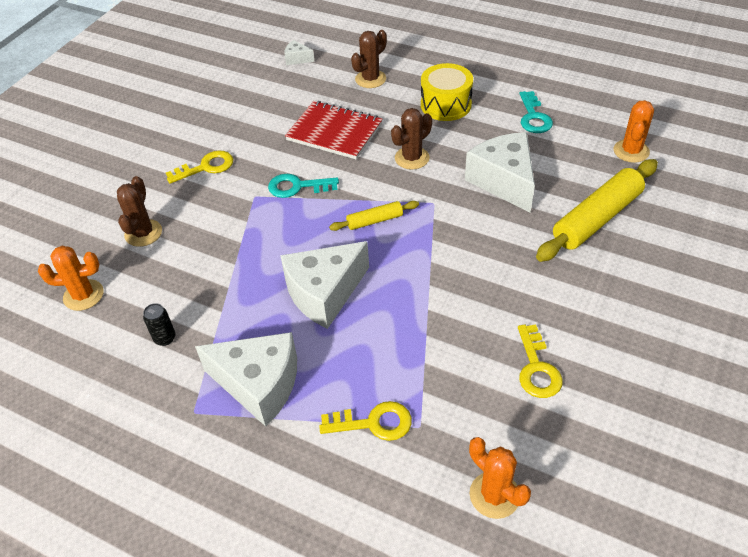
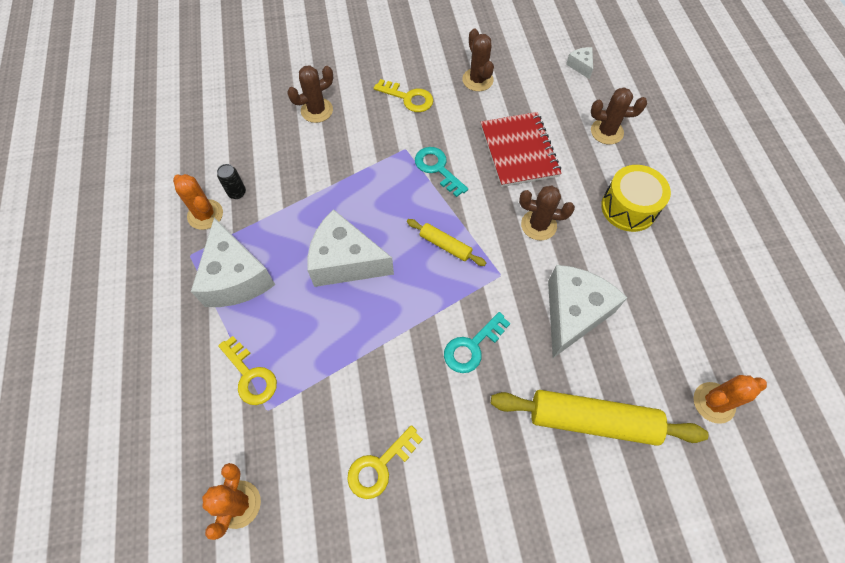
camera: 50 degrees right, 15 degrees up
orange cactus [38,246,103,311] -> orange cactus moved to [173,174,223,230]
turquoise key [520,91,553,133] -> turquoise key moved to [444,312,510,373]
none -> brown cactus [462,28,494,91]

